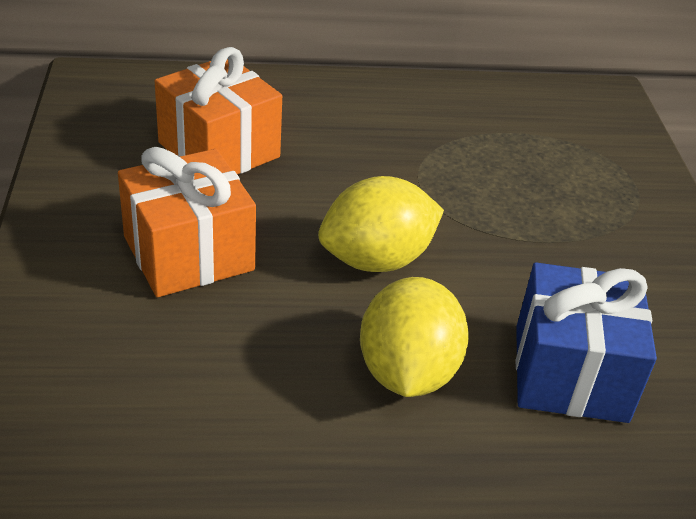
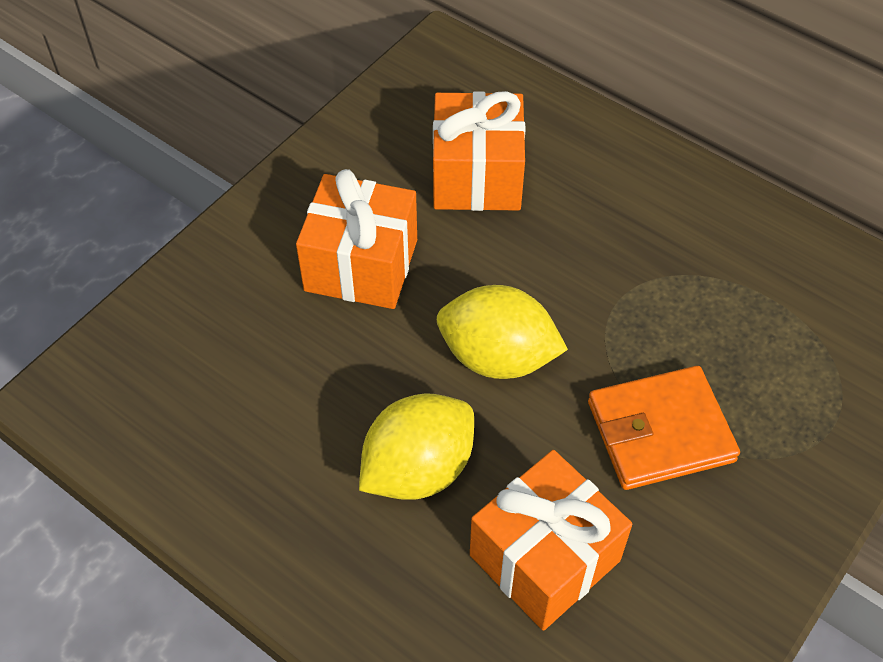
camera: 45 degrees right, 15 degrees up
blue gift [516,263,657,423] -> orange gift [470,450,632,631]
none -> orange wallet [588,366,740,490]

